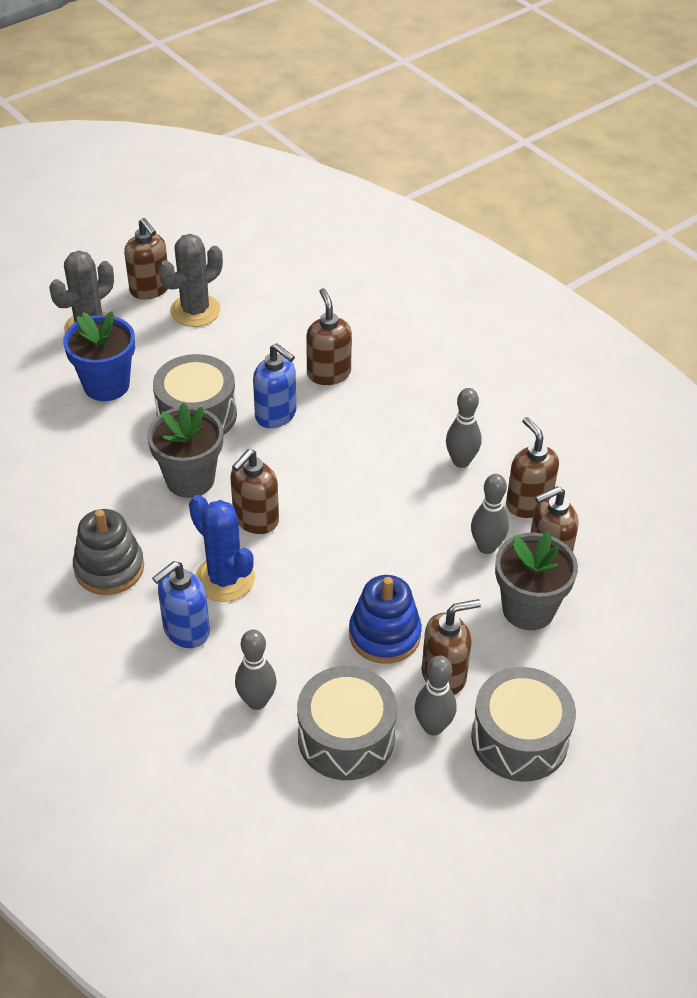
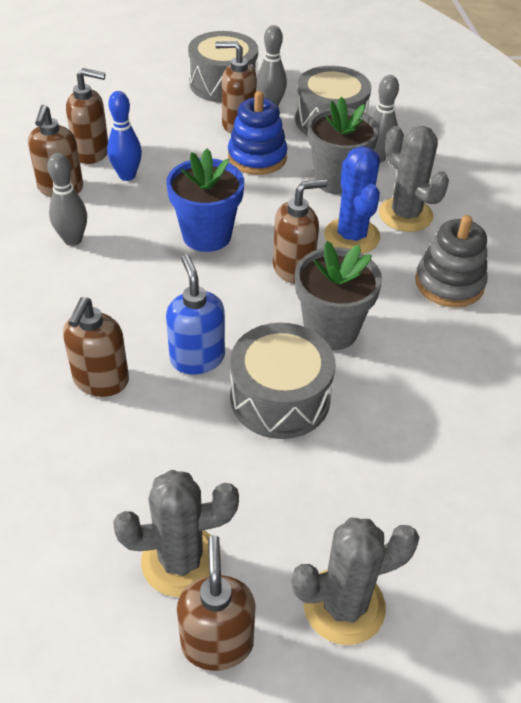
camera: 150 degrees left, 0 degrees up
blue flower pot [63,311,135,401] -> blue flower pot moved to [166,149,244,252]
blue soap dispenser [152,561,210,648] -> grey cactus [379,126,449,232]
grey bowling pin [471,474,509,554] -> blue bowling pin [107,91,142,181]
grey flower pot [495,531,578,630] -> grey flower pot moved to [308,97,379,195]

